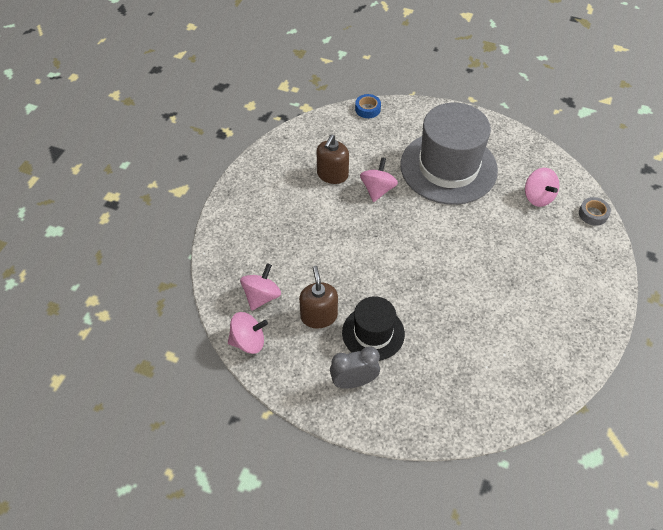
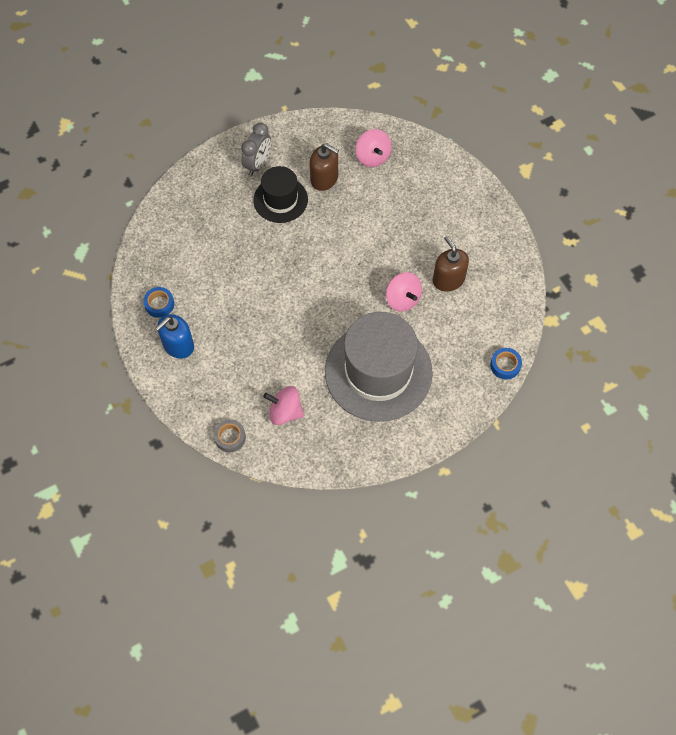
camera: 130 degrees right, 10 degrees up
pink spinning top [228,312,268,354] -> none
none -> blue tape [143,287,174,318]
none -> blue soap dispenser [156,314,194,359]

